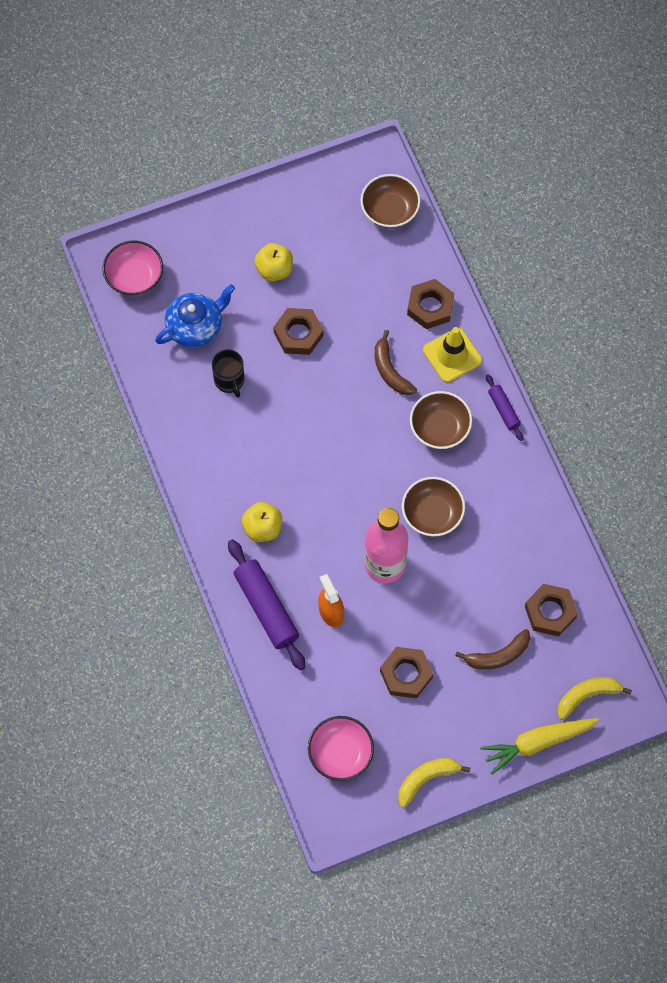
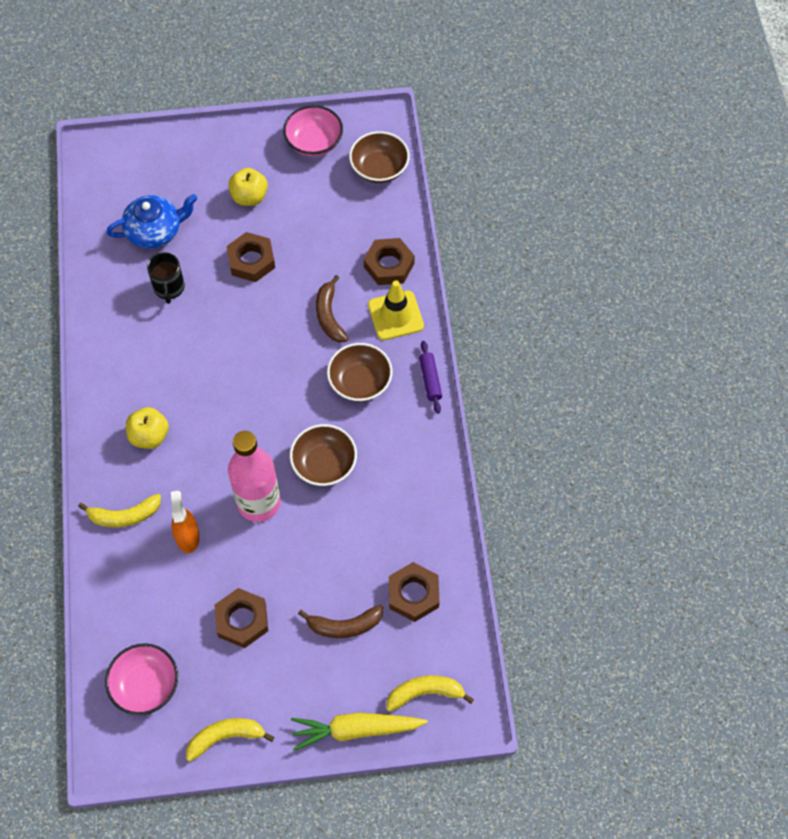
camera: 15 degrees right, 5 degrees down
pink bowl [103,241,163,296] -> pink bowl moved to [283,105,343,156]
purple rolling pin [228,539,305,670] -> yellow banana [78,494,161,527]

